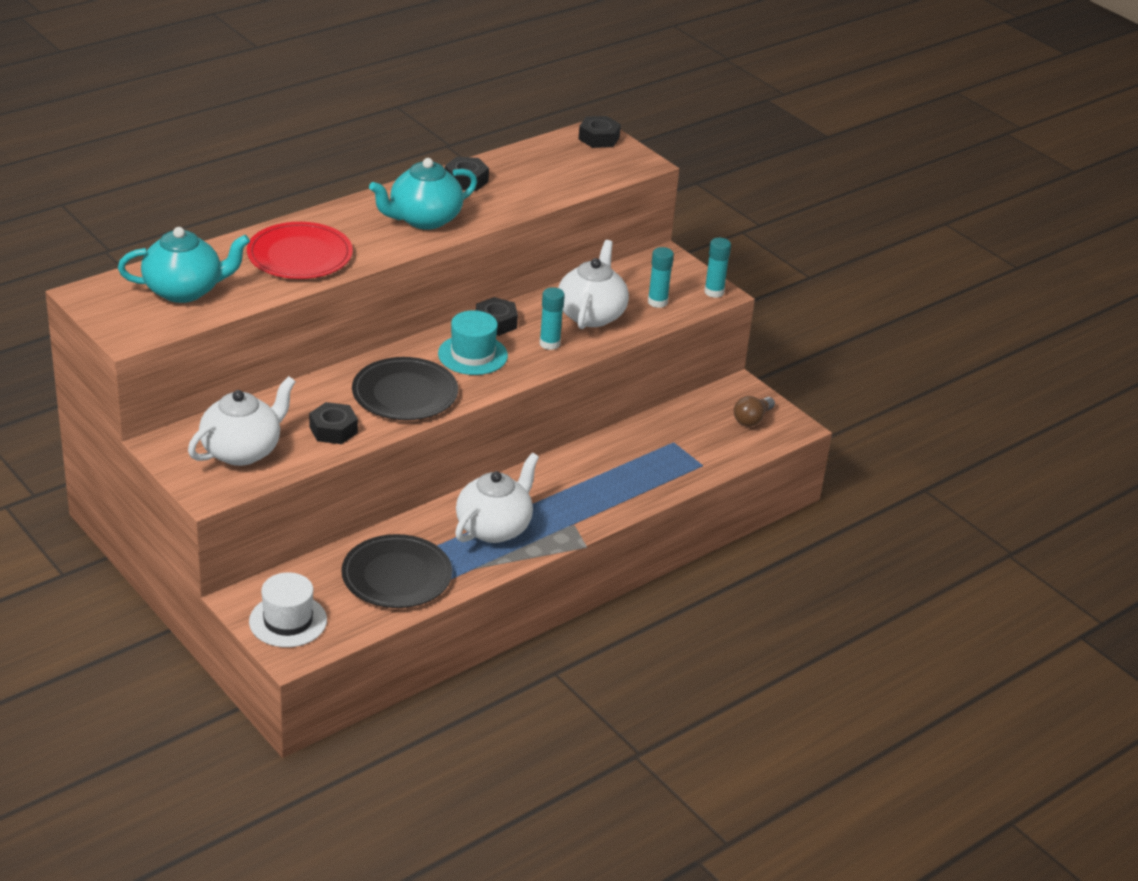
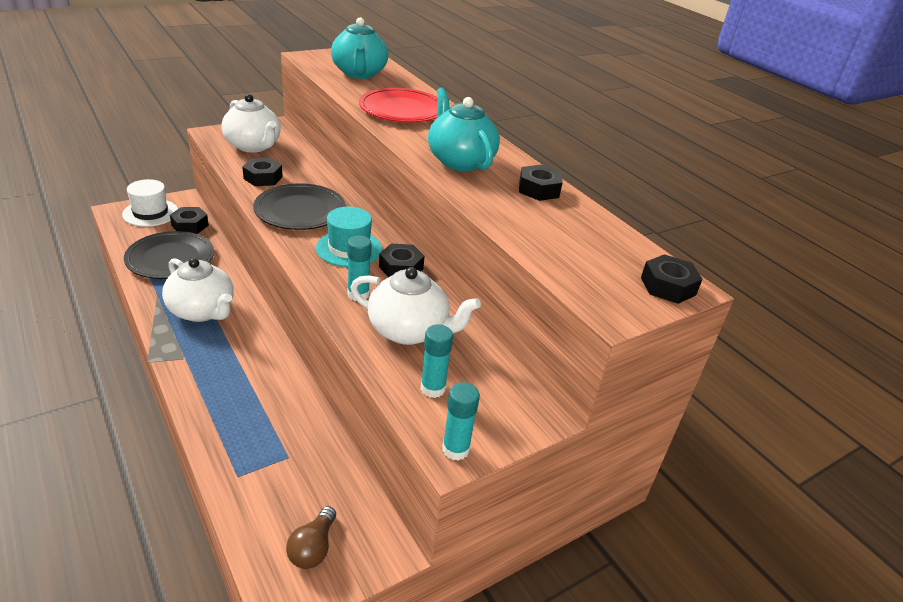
camera: 95 degrees right, 0 degrees up
brown light bulb [734,396,775,427] -> brown light bulb turned 120 degrees counterclockwise [286,506,336,569]
none -> black nut [170,207,209,234]

